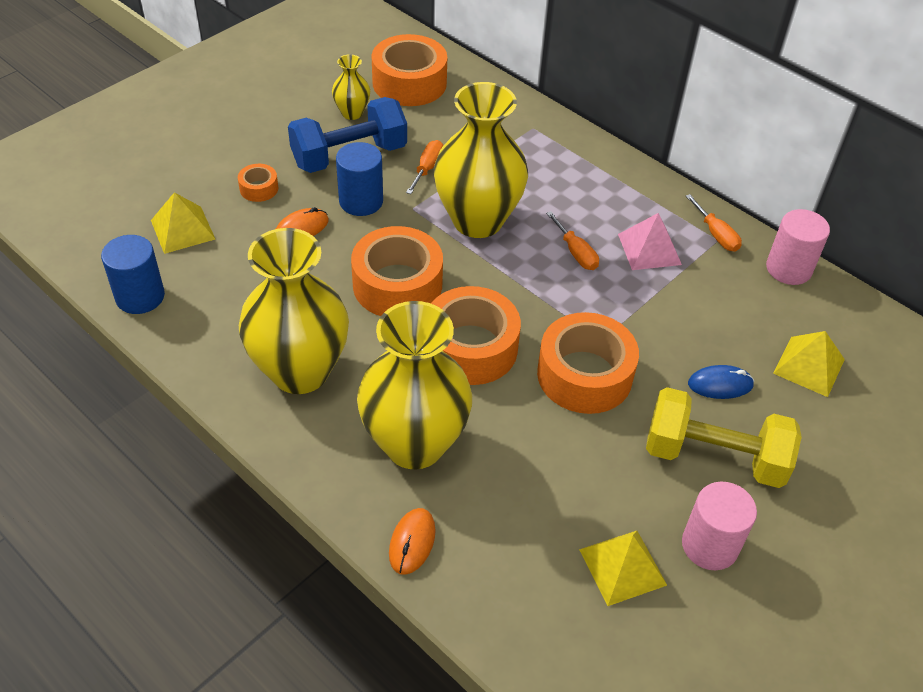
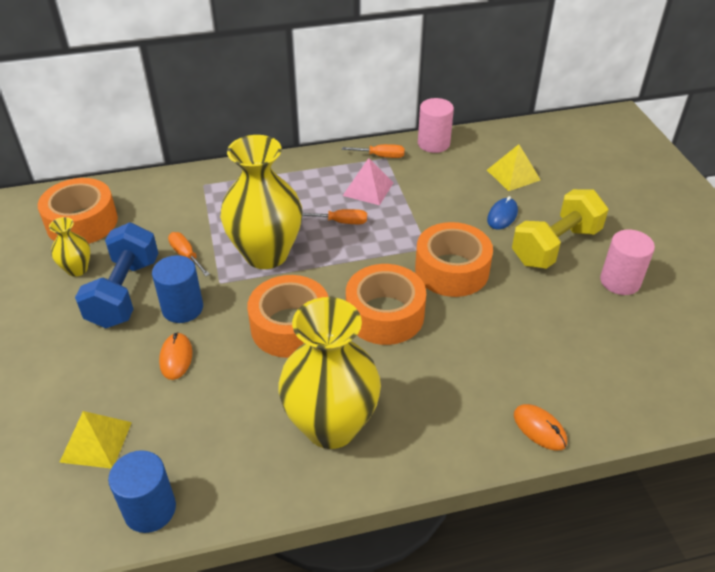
camera: 55 degrees left, 5 degrees down
orange tape [238,164,278,202] -> none
yellow vase [357,301,472,469] -> none
yellow pyramid [579,531,667,606] -> none

